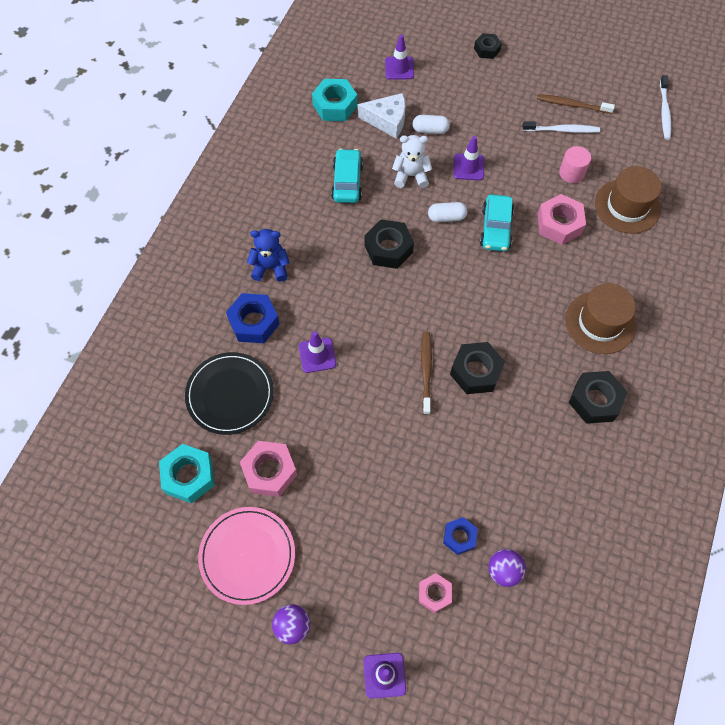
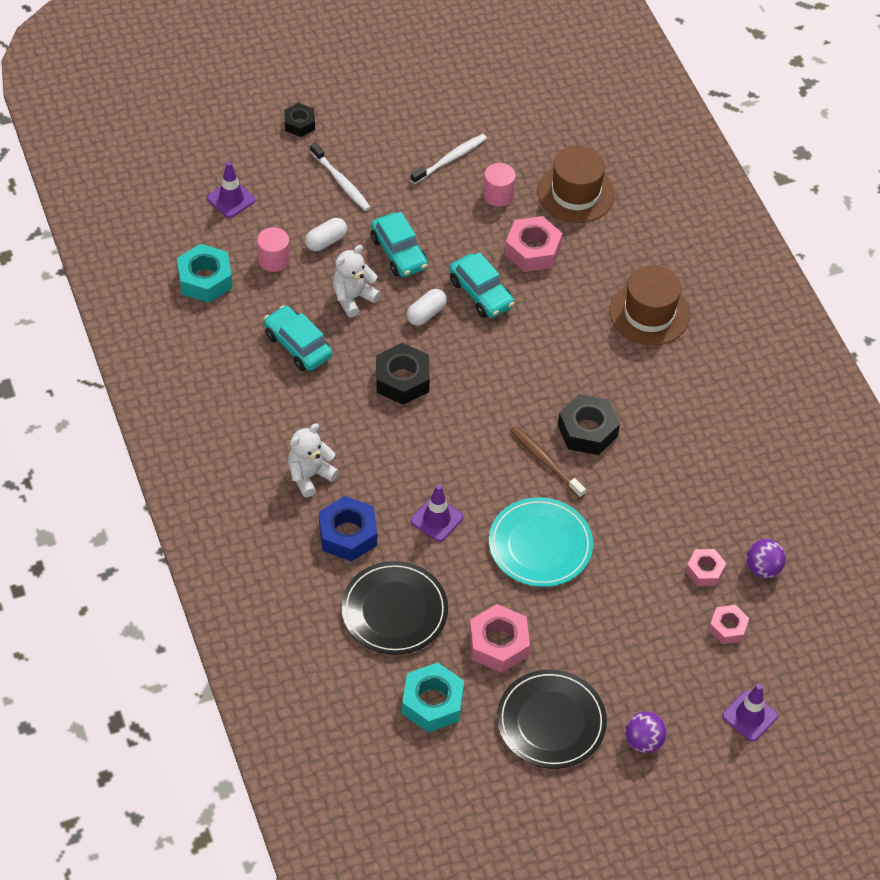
camera: 45 degrees left, 10 degrees down
pink plate [198,507,295,605] -> black plate [497,670,607,769]
blue teddy bear [247,229,290,282] -> white teddy bear [288,423,339,497]
white cheese [358,93,406,139] -> pink cylinder [257,227,290,272]
blue nut [443,517,478,555] -> pink nut [686,549,726,586]
purple traffic cone [453,136,484,180] -> turquoise car [371,212,428,277]
brown toothbrush [537,94,615,114] -> none
black nut [569,371,628,424] -> none
white toothbrush [660,75,671,140] -> white toothbrush moved to [310,143,371,211]
none -> turquoise plate [489,497,593,587]

